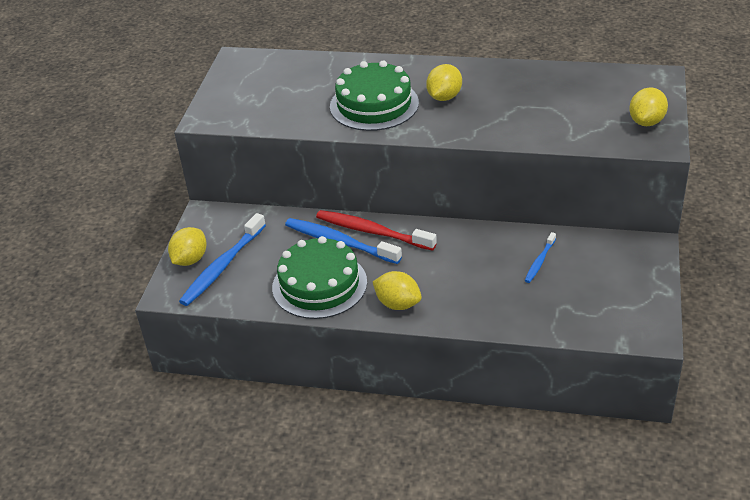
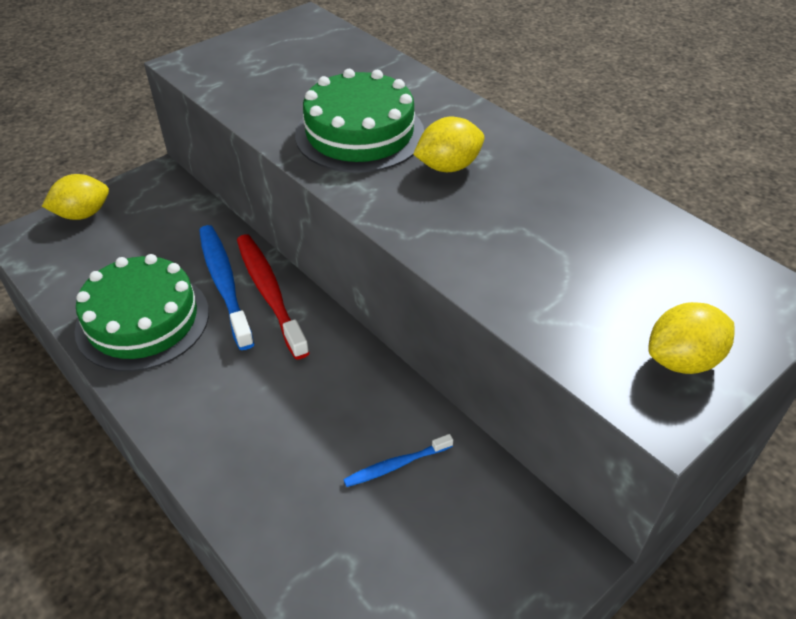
camera: 35 degrees right, 5 degrees up
blue toothbrush [179,213,266,306] -> none
yellow lemon [373,271,422,310] -> none

